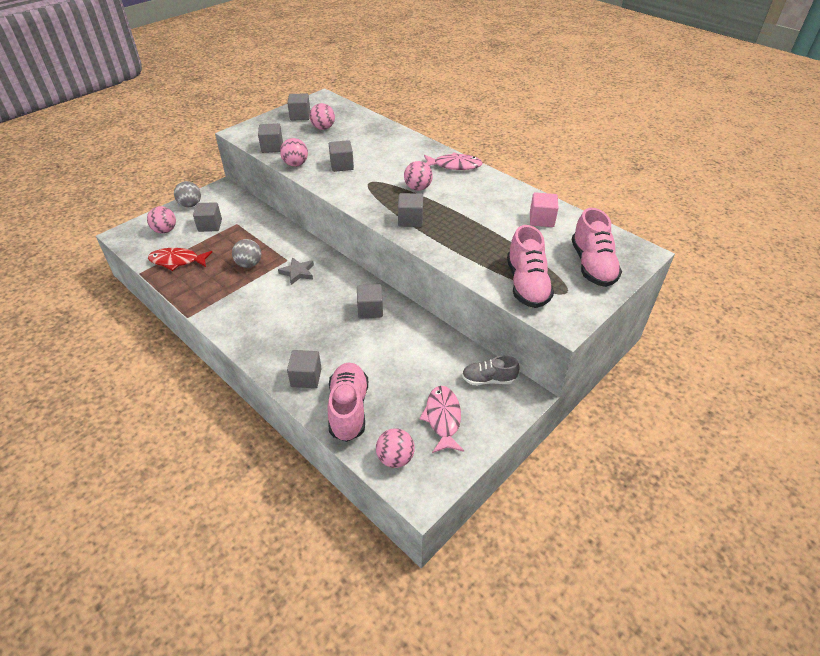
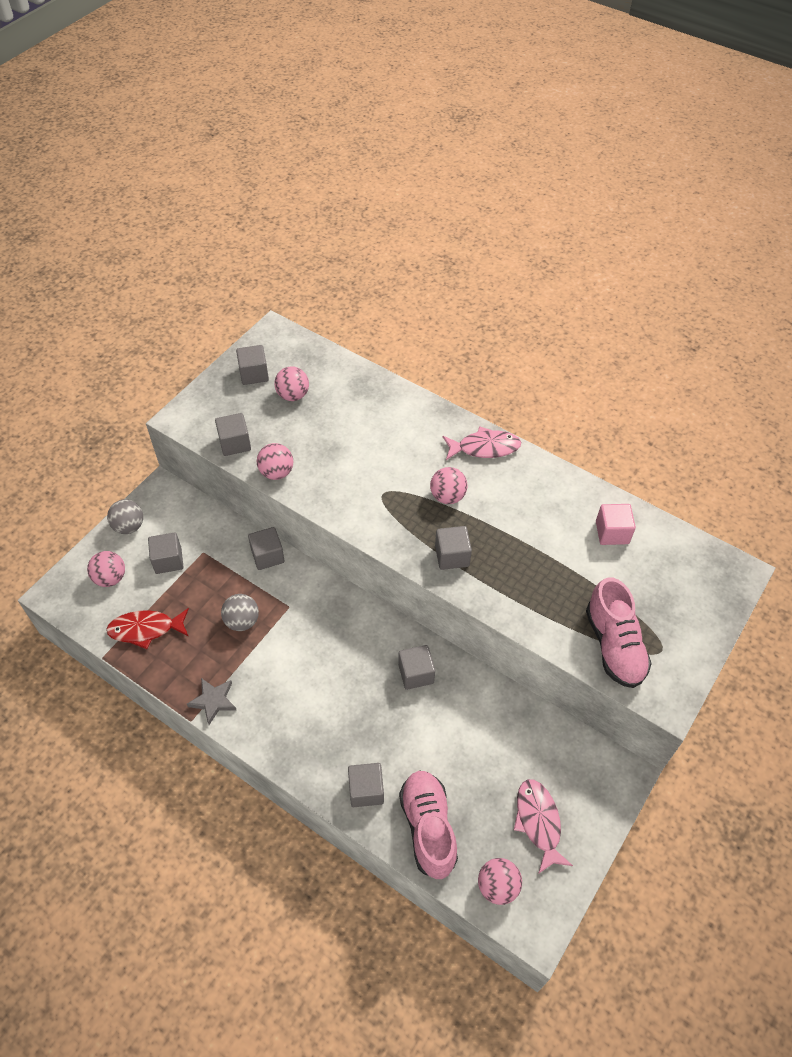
camera: 10 degrees left, 10 degrees up
grey star [278,257,314,285] -> grey star moved to [187,678,236,725]
grey cube [329,140,354,172] -> grey cube moved to [248,527,285,570]
grey shoe [462,356,520,385] -> none
pink shoe [572,208,622,287] -> none

